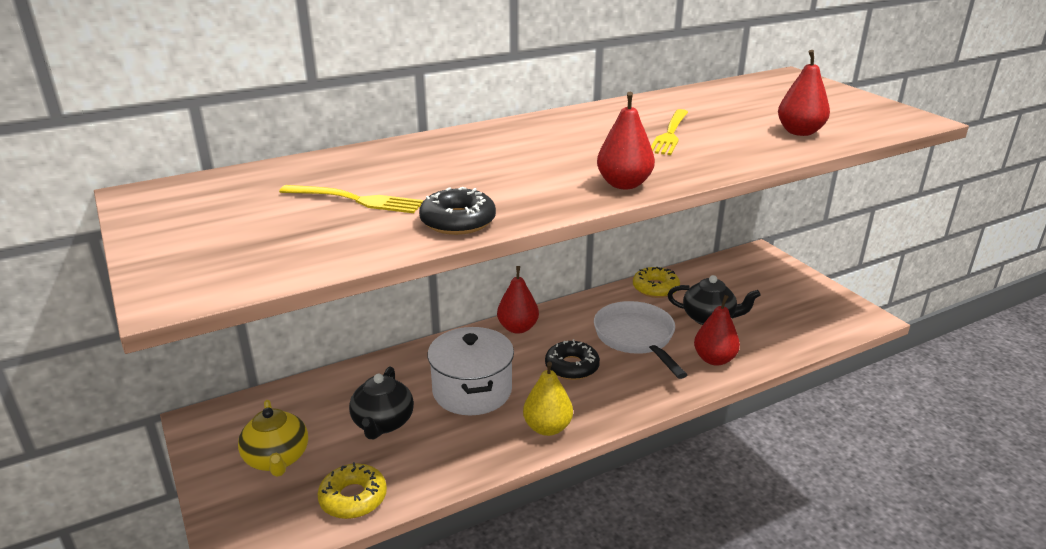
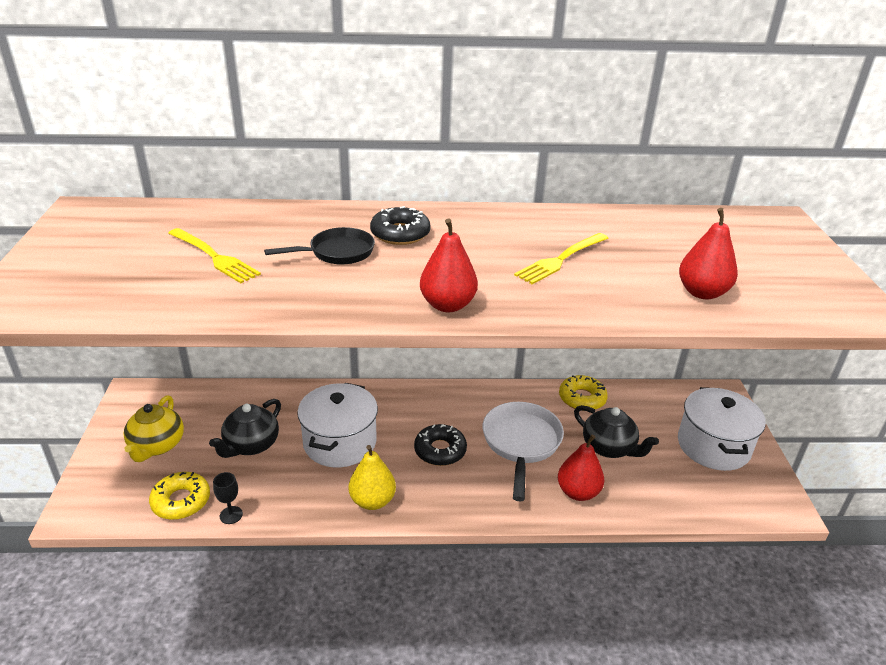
camera: 25 degrees right, 5 degrees up
black donut [419,187,496,235] -> black donut moved to [370,206,430,245]
red pear [497,266,539,334] -> none
none -> black goblet [213,472,243,524]
none -> black pan [264,227,375,265]
none -> white pot [678,387,766,471]

